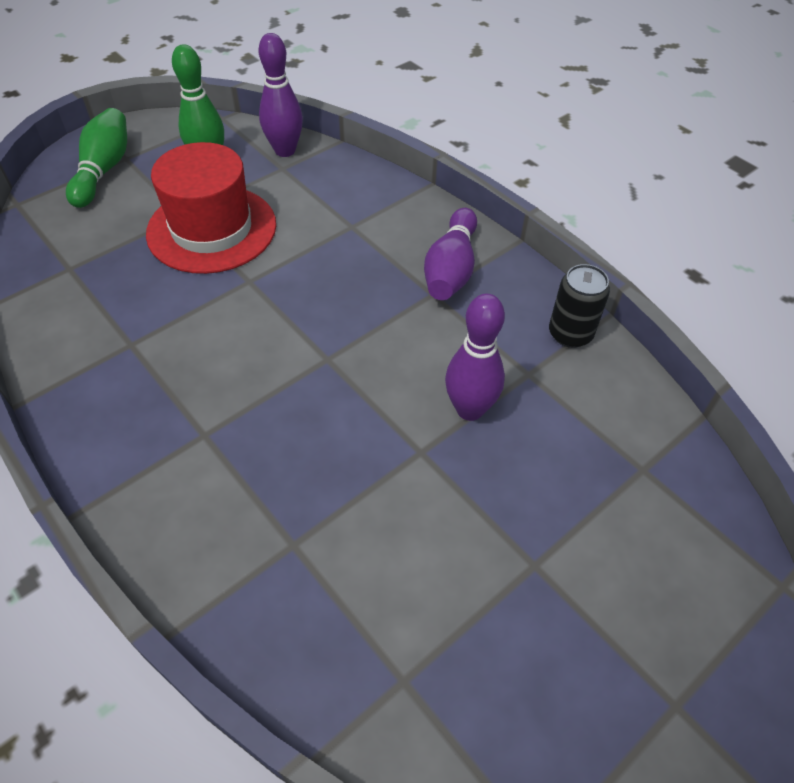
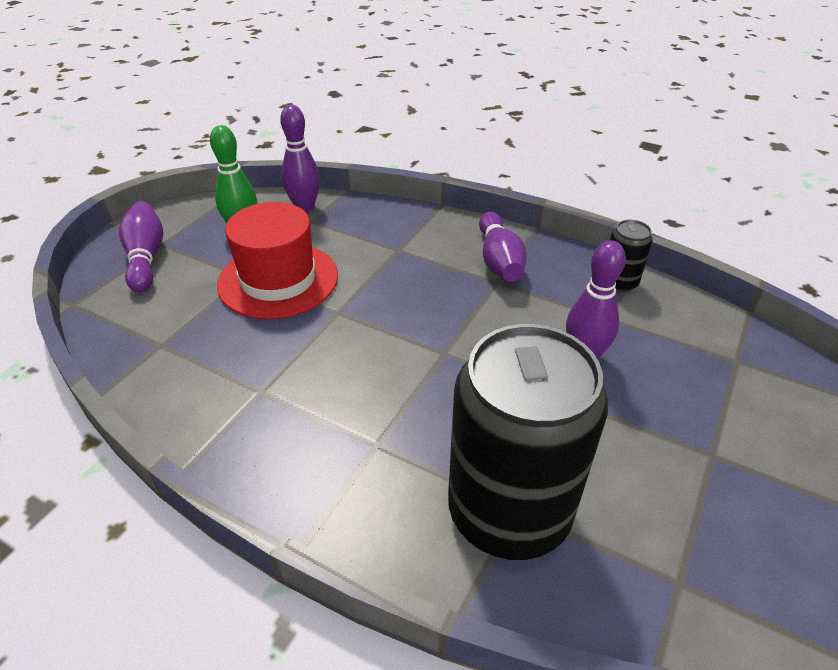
camera: 20 degrees left, 10 degrees down
green bowling pin [66,108,127,208] -> purple bowling pin [119,201,163,292]
none -> black can [448,324,608,560]

